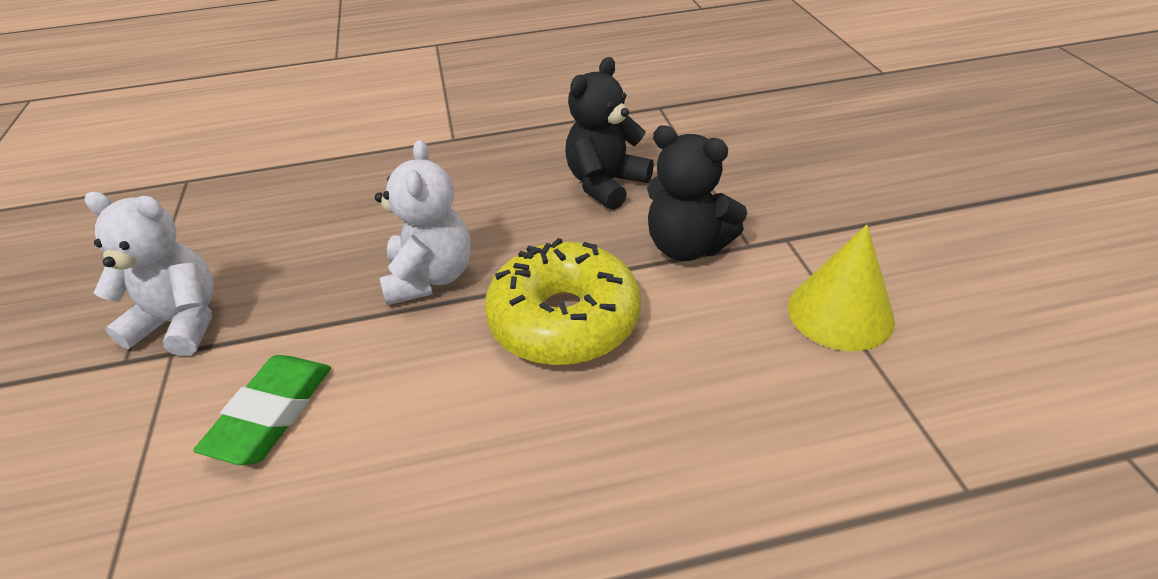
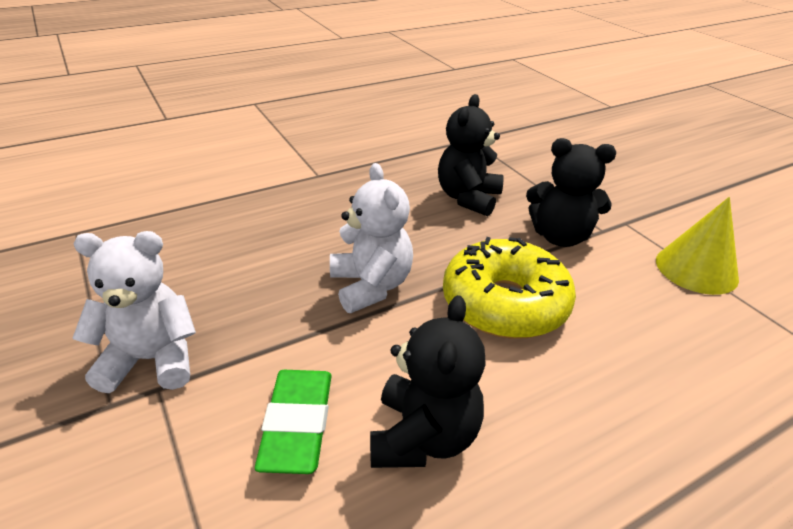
camera: 20 degrees left, 5 degrees down
none -> black teddy bear [370,295,486,468]

